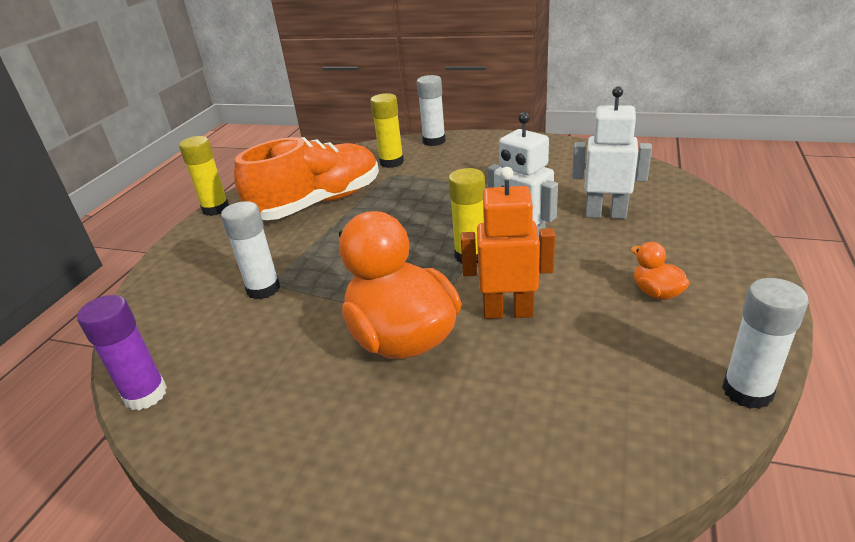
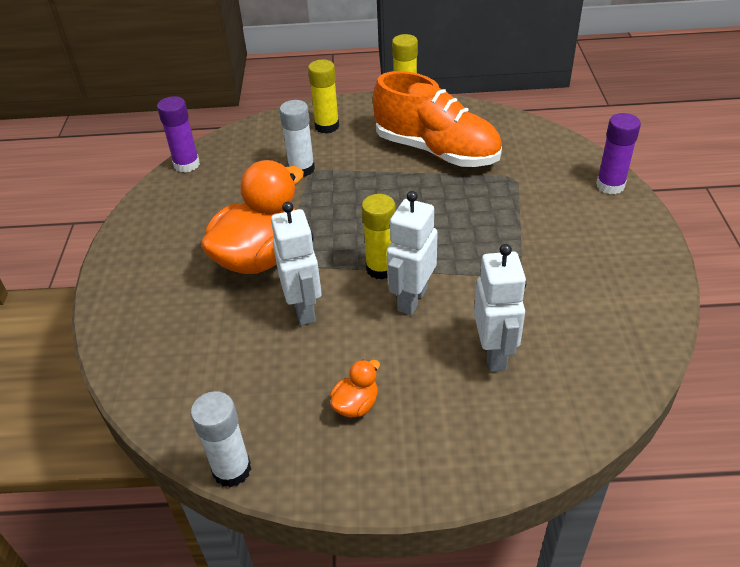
camera: 70 degrees right, 10 degrees up
yellow glue stick [370,93,404,168] -> yellow glue stick moved to [308,60,339,134]
white glue stick [417,75,446,146] -> purple glue stick [596,113,641,194]
orange robot [461,167,555,319] -> white robot [271,202,322,325]

